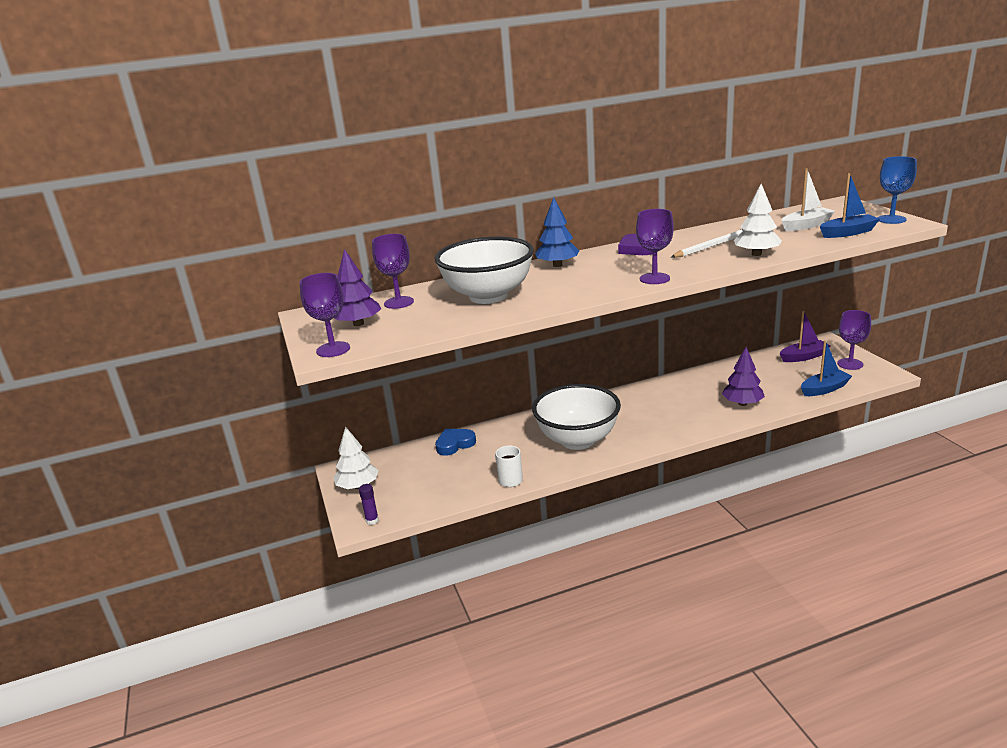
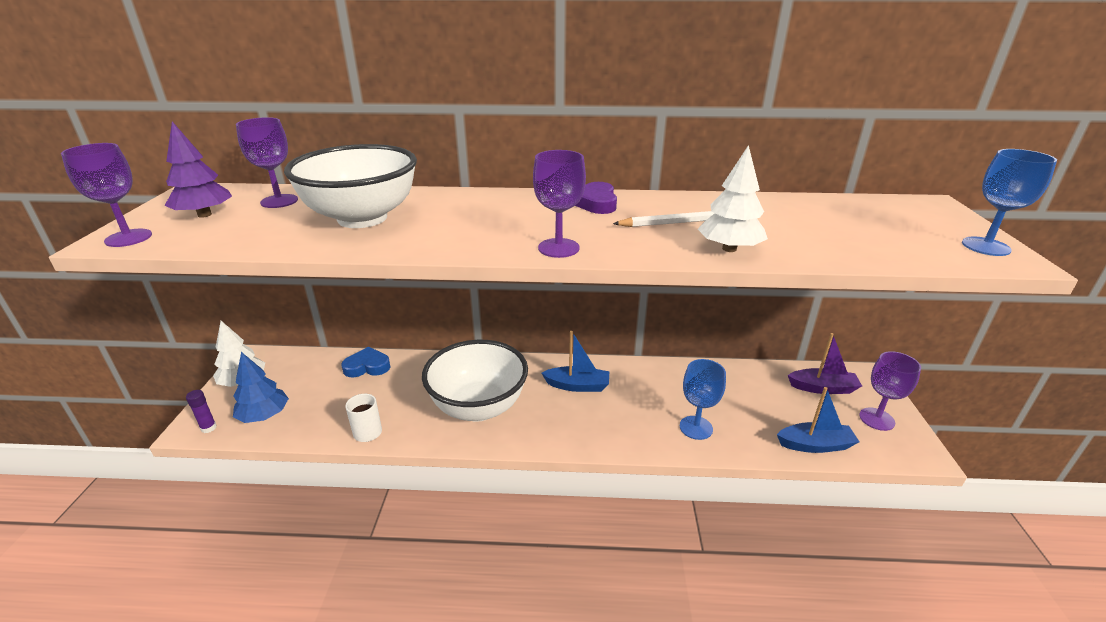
camera: 20 degrees right, 5 degrees up
blue tree [535,197,579,267] -> blue tree moved to [233,352,289,423]
purple tree [722,347,765,406] -> blue goblet [680,359,726,440]
white boat [782,168,835,231] -> none
blue boat [820,173,880,238] -> blue boat moved to [541,331,609,392]

